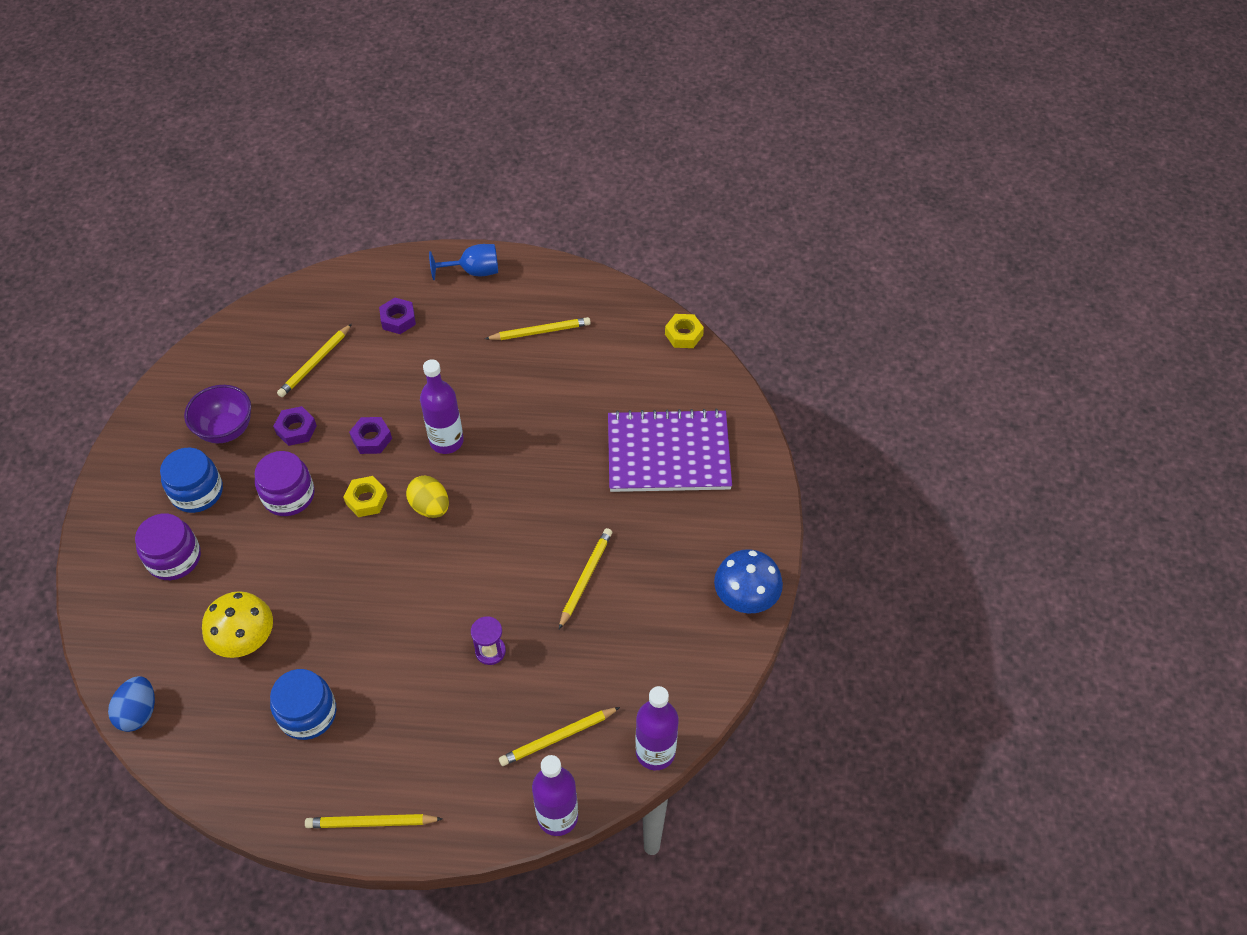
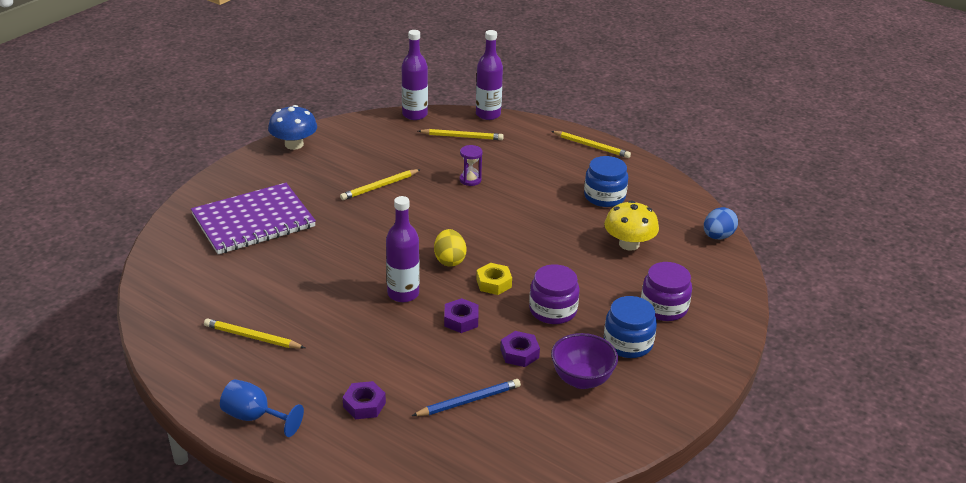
camera: 150 degrees left, 20 degrees down
yellow pencil [277,324,352,397] -> blue pencil [412,379,521,416]
purple notebook [608,409,732,492] -> purple notebook turned 60 degrees counterclockwise [191,183,316,254]
yellow nut [665,314,704,348] -> none

